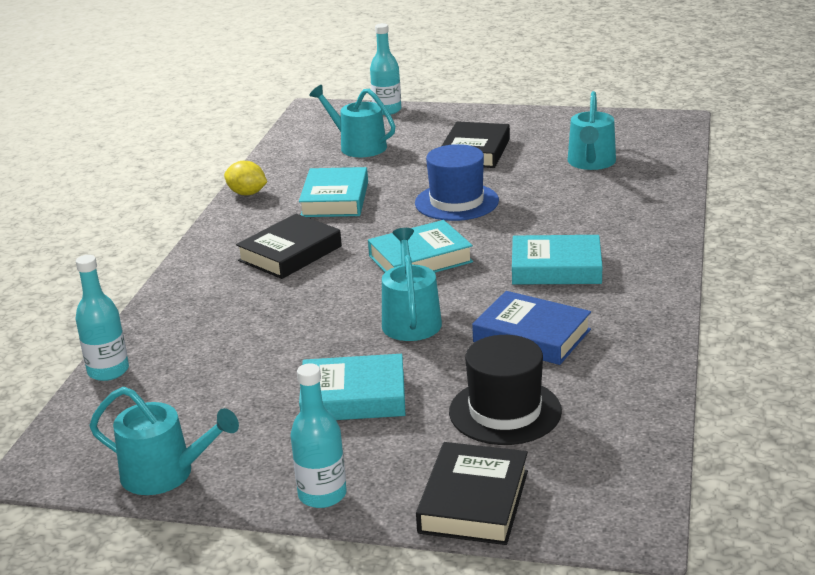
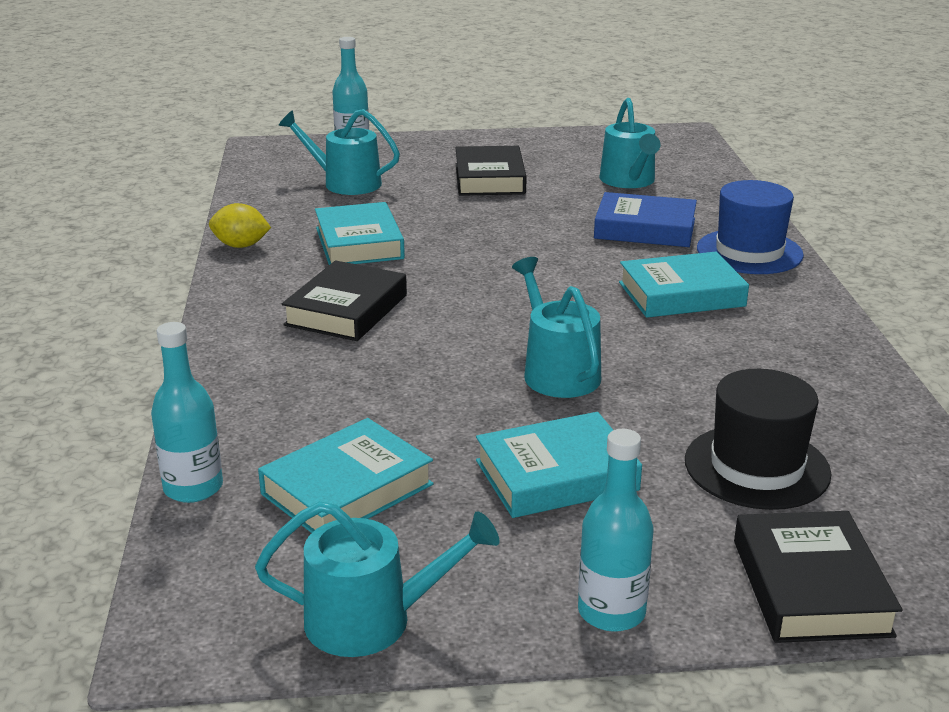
camera: 20 degrees left, 0 degrees up
turquoise book [368,220,473,273] -> turquoise book moved to [258,418,434,533]
blue hat [415,144,499,221] -> blue hat moved to [697,180,804,274]
blue book [472,291,591,365] -> blue book moved to [594,192,697,247]

